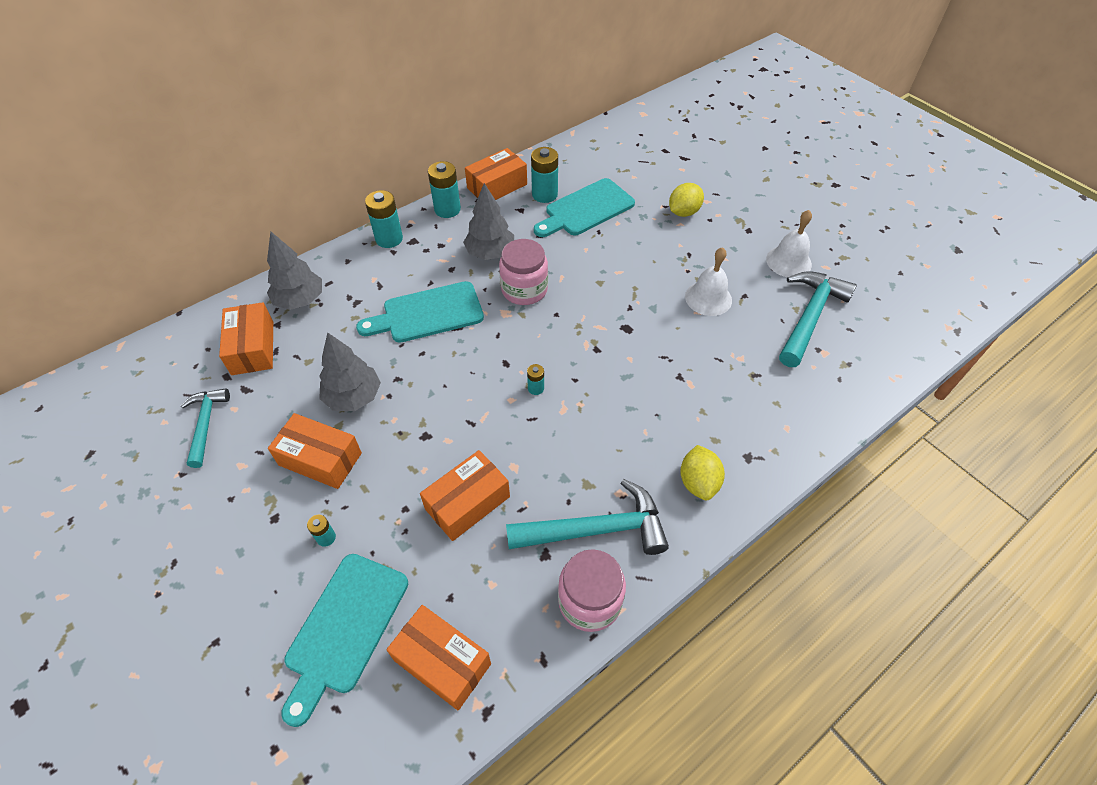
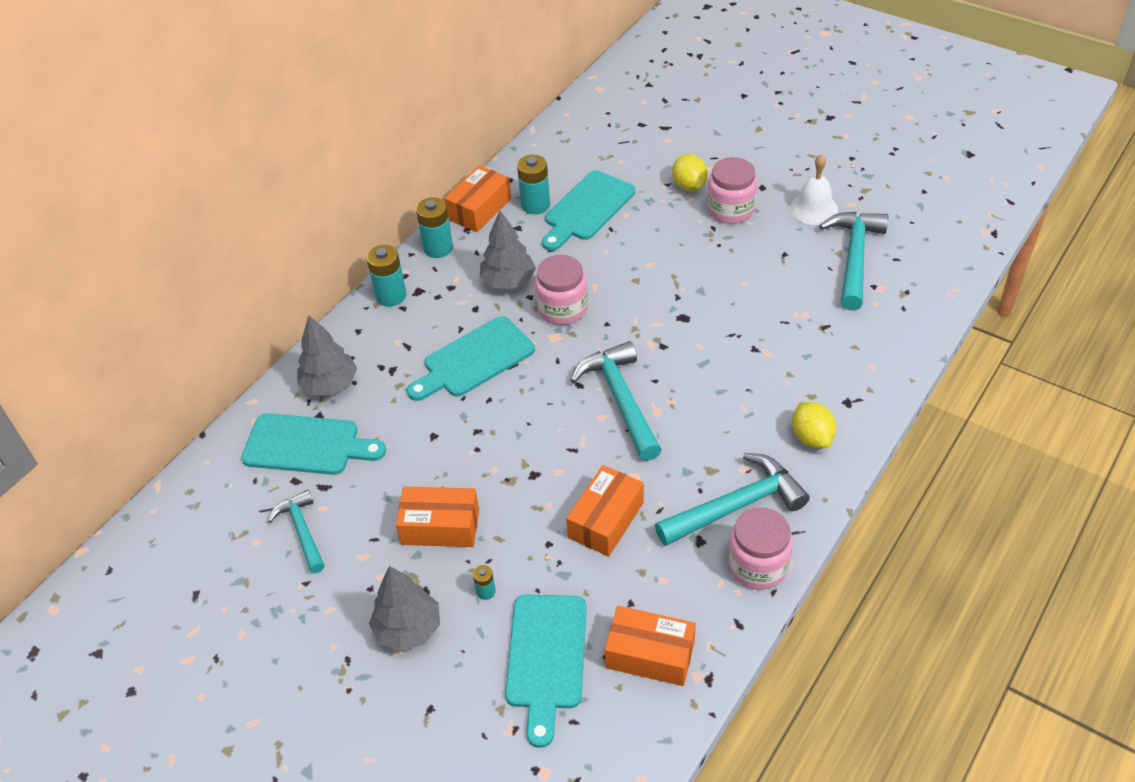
camera: 15 degrees left, 5 degrees down
orange box [219,302,273,375] -> turquoise cutting board [241,413,386,475]
grey tree [319,332,381,411] -> grey tree moved to [369,566,440,651]
turquoise battery [527,364,544,395] -> turquoise hammer [570,341,662,461]
yellow lemon [669,183,704,217] -> yellow lemon turned 45 degrees counterclockwise [672,154,708,191]
white bell [685,247,732,316] -> none
none -> pink jar [707,157,757,224]

